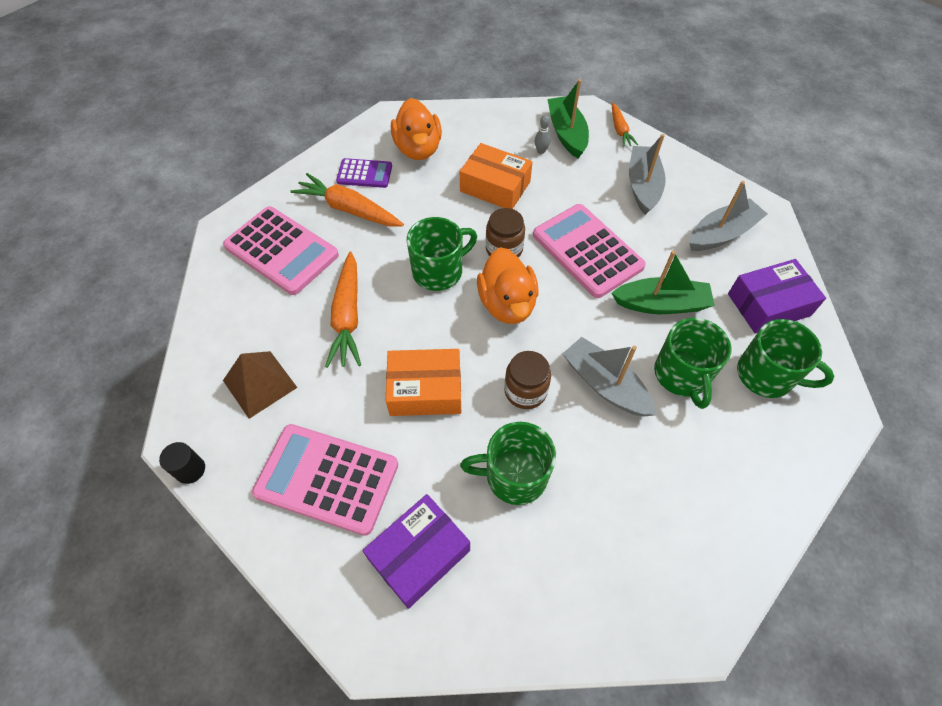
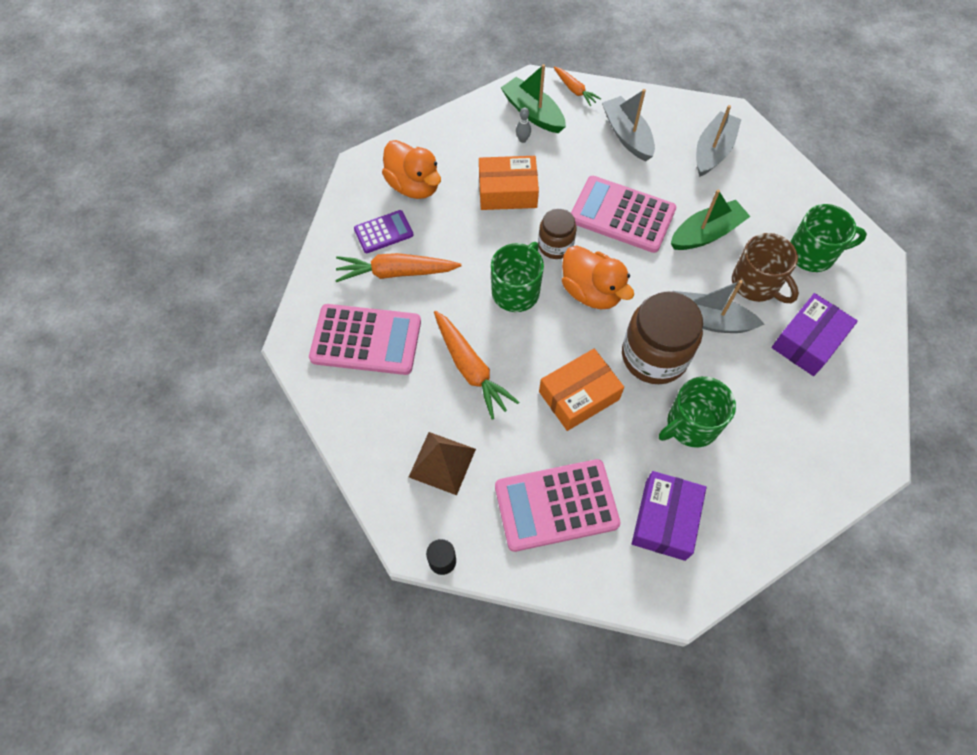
camera: 30 degrees left, 5 degrees up
brown jar [504,351,551,409] -> brown jar [622,291,703,384], size x1.77
green mug [654,318,732,409] -> brown mug [732,233,799,303]
purple box [728,259,826,333] -> purple box moved to [772,293,858,376]

